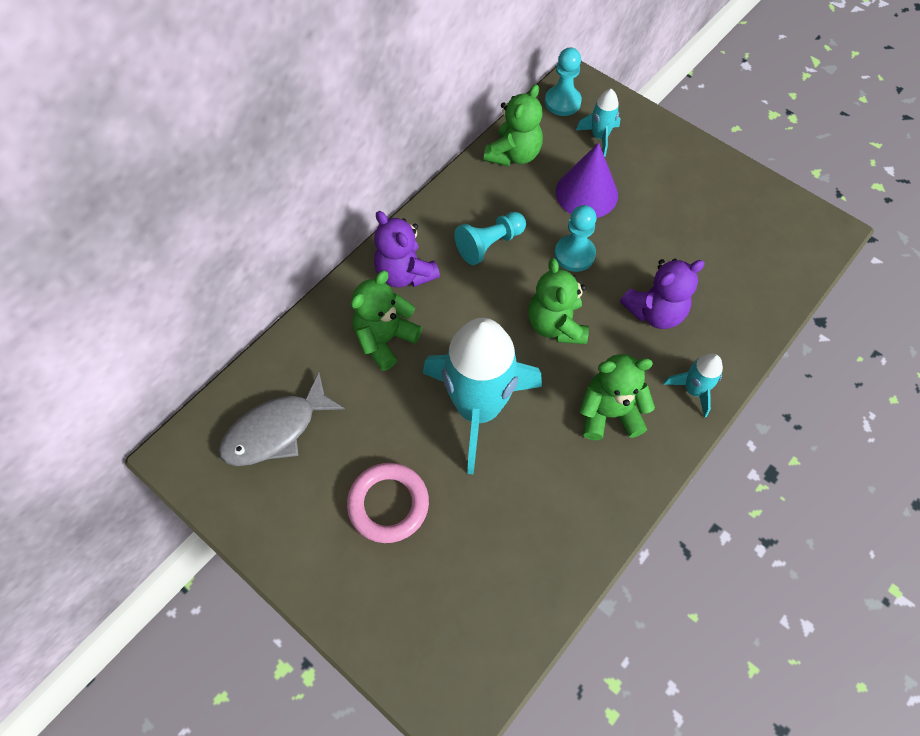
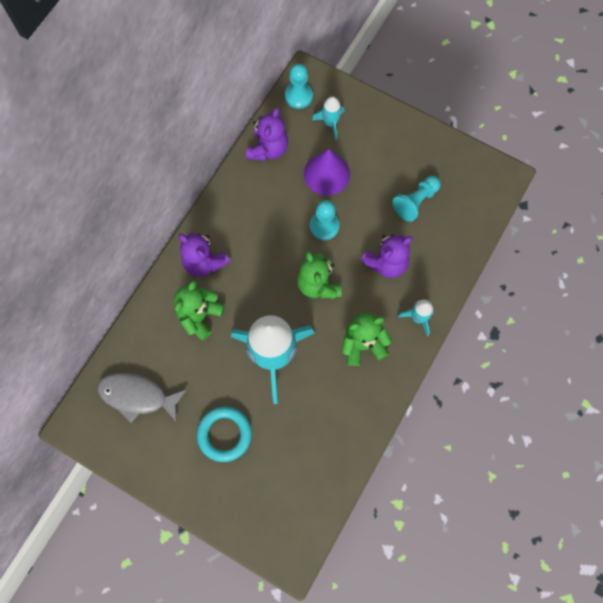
camera: 10 degrees left, 10 degrees up
grey fish [219,373,345,466] -> grey fish turned 60 degrees clockwise [97,373,187,423]
pink ring [347,463,429,543] -> turquoise ring [197,406,252,462]
turquoise pawn [454,212,526,265] -> turquoise pawn moved to [392,176,441,222]
green teddy bear [484,84,543,166] -> purple teddy bear [246,107,288,161]

